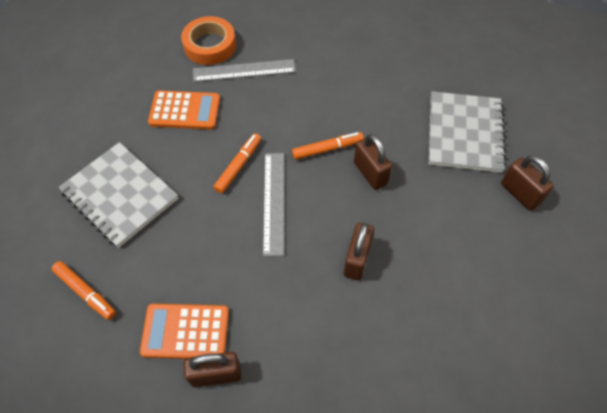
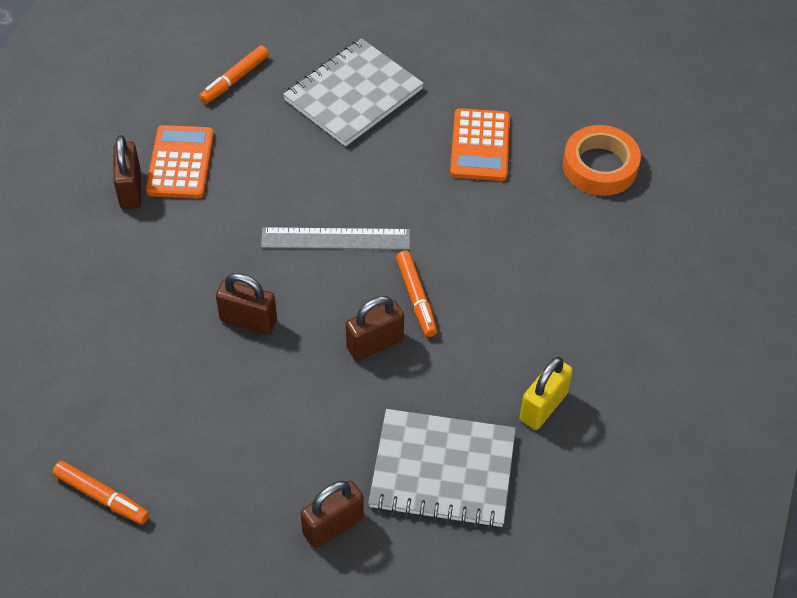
camera: 90 degrees right, 5 degrees down
grey ruler [193,59,296,82] -> none
orange marker [213,133,261,194] -> orange marker moved to [52,461,149,524]
none -> yellow padlock [520,357,573,430]

